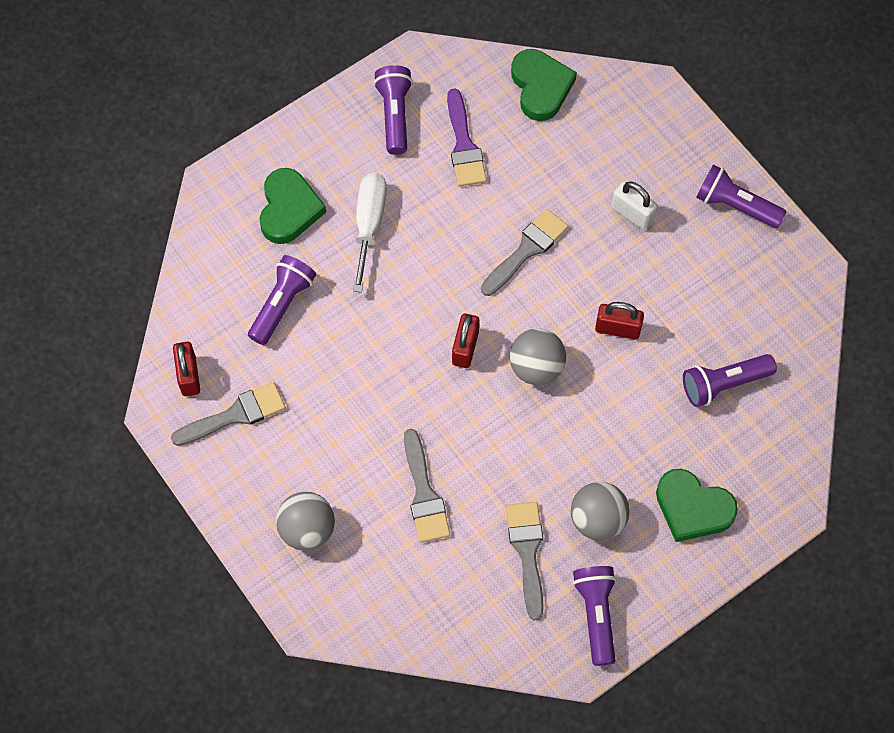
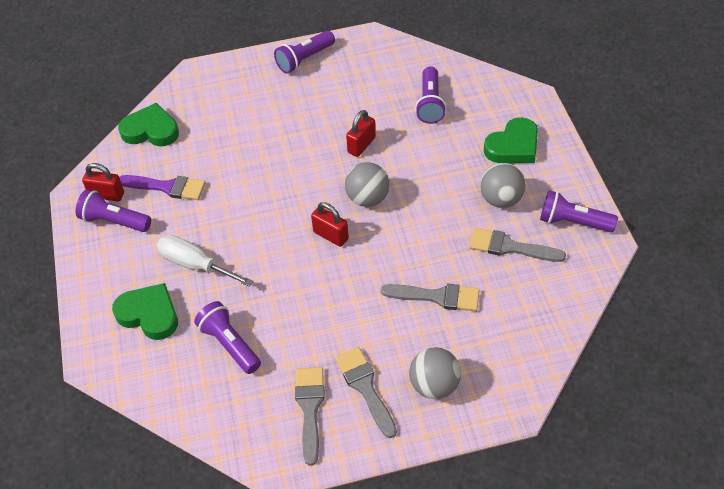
camera: 65 degrees left, 15 degrees down
red padlock [173,342,200,396] -> red padlock moved to [82,163,124,201]
grey brush [481,209,568,296] -> grey brush moved to [335,347,397,438]
white padlock [612,181,657,230] -> none

